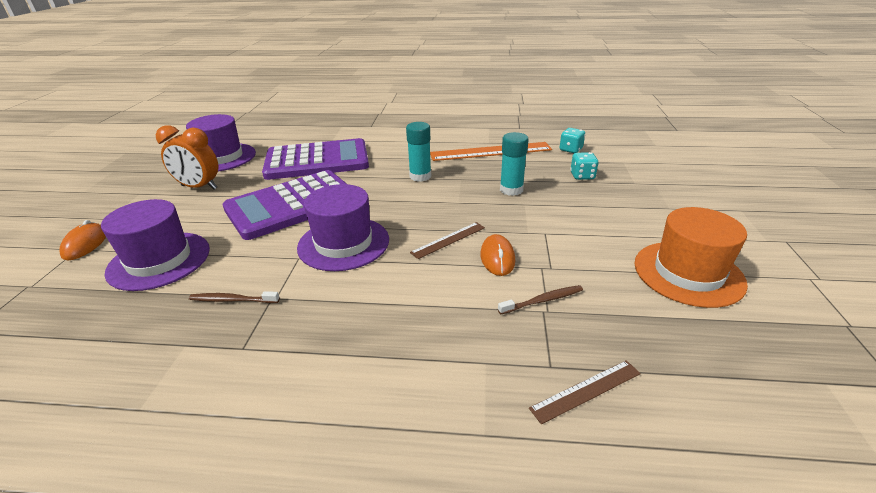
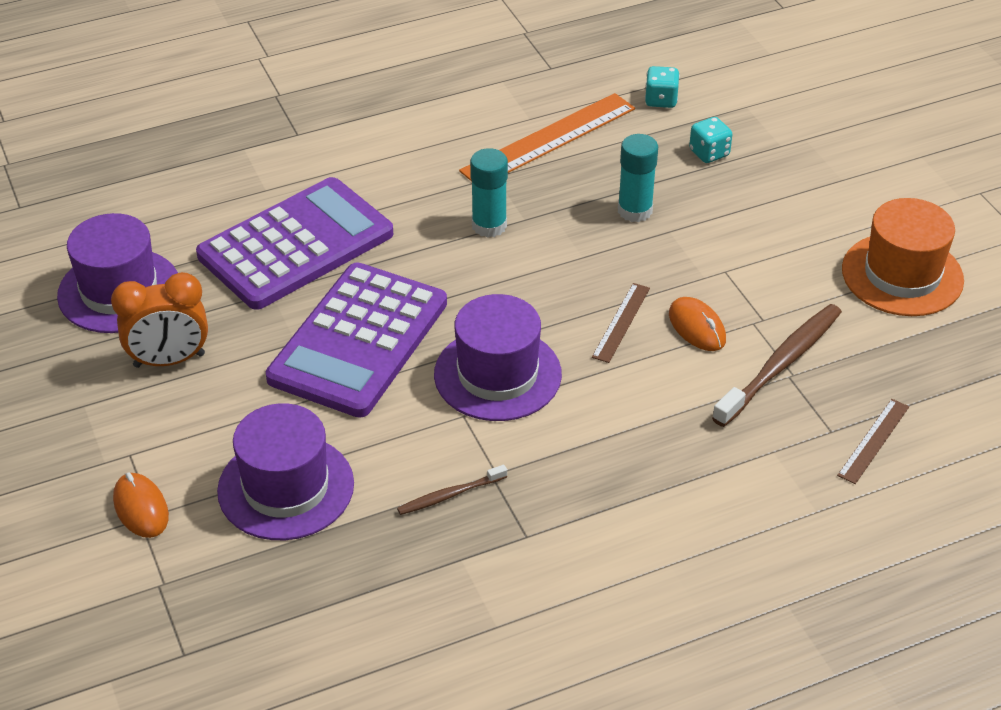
camera: 30 degrees left, 10 degrees up
brown toothbrush [498,285,583,314] -> brown toothbrush [712,304,842,427], size x1.90

